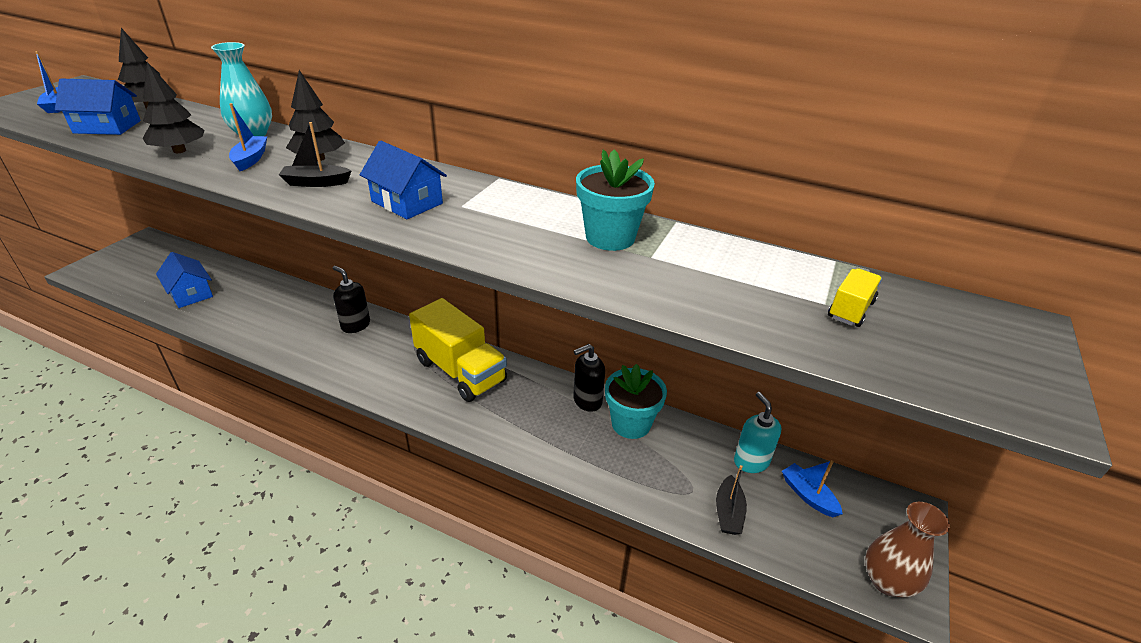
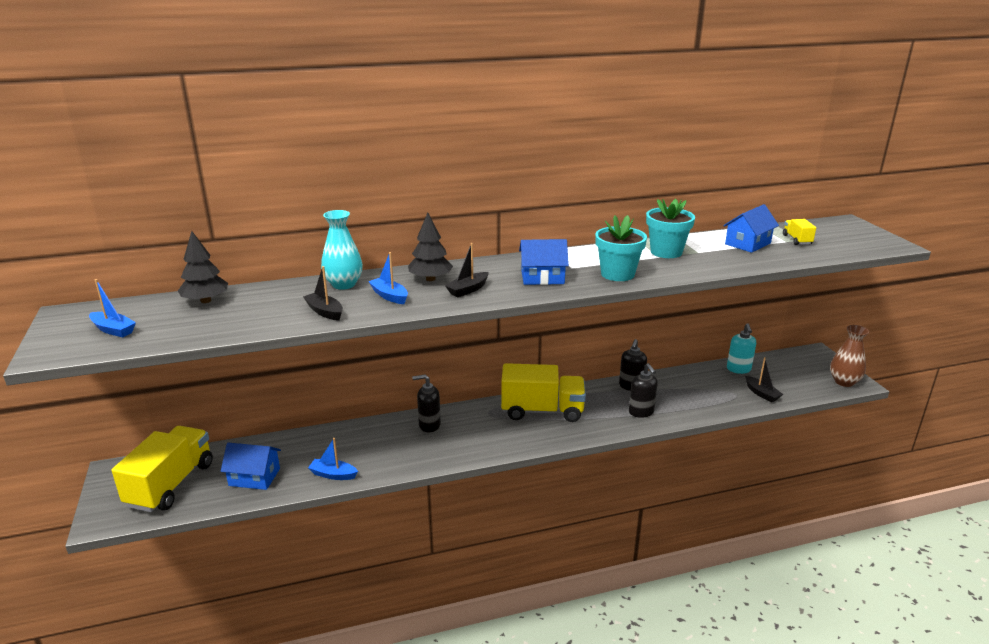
camera: 40 degrees left, 10 degrees down
blue house [55,79,141,135] -> blue house moved to [723,204,779,253]
black tree [142,62,205,153] -> black boat [303,266,343,321]
turquoise flower pot [605,364,667,439] -> turquoise flower pot moved to [595,215,647,281]
turquoise soap dispenser [734,392,782,473] -> turquoise soap dispenser turned 120 degrees counterclockwise [727,323,756,374]
blue boat [782,460,843,517] -> blue boat moved to [308,438,358,480]
none -> yellow truck [112,426,213,512]
none -> black soap dispenser [629,363,658,418]

